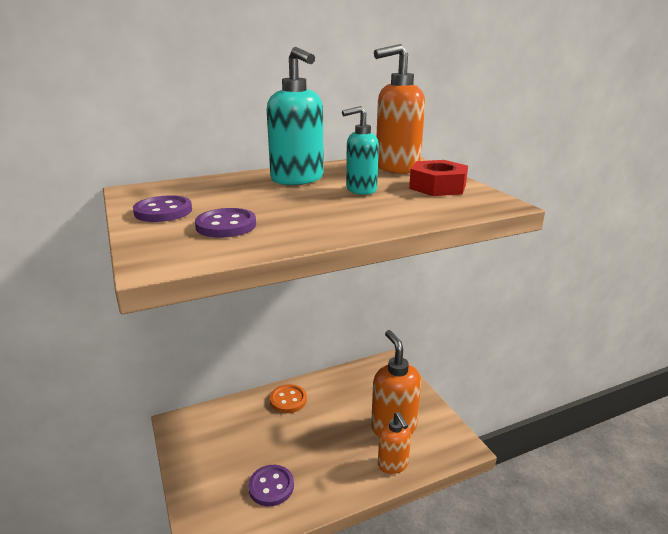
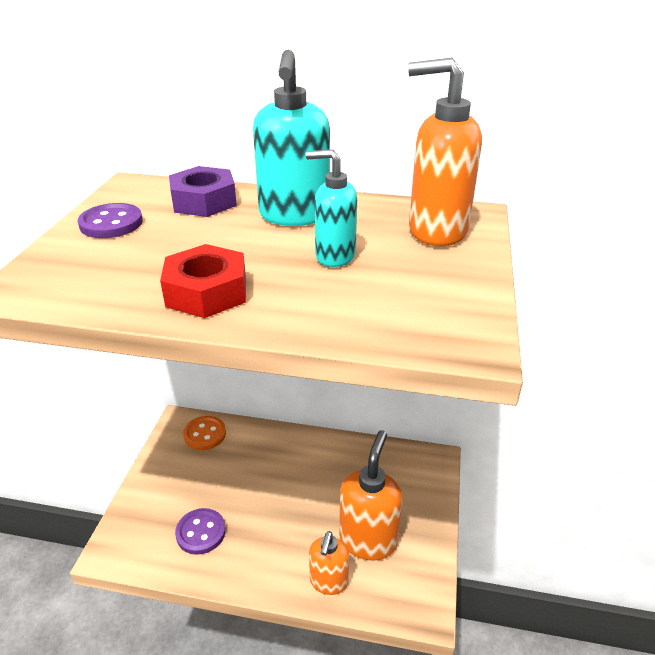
camera: 35 degrees right, 10 degrees up
purple button [195,208,256,238] -> none
orange button [270,384,307,413] -> orange button moved to [183,416,226,450]
red nut [409,160,468,196] -> red nut moved to [160,244,246,318]
none -> purple nut [169,166,237,217]

